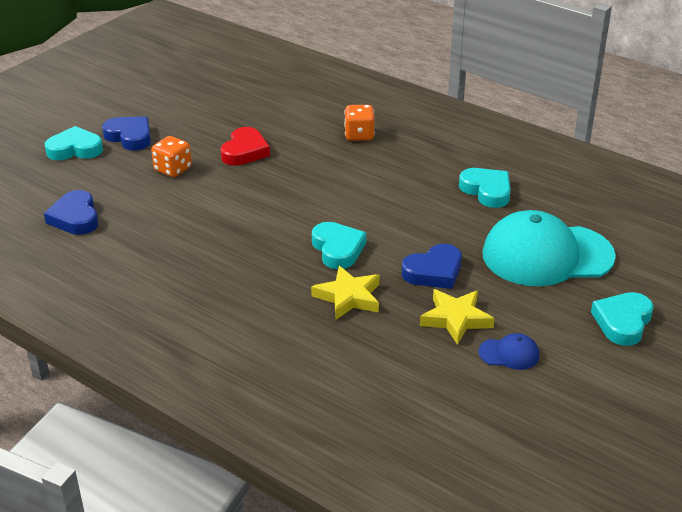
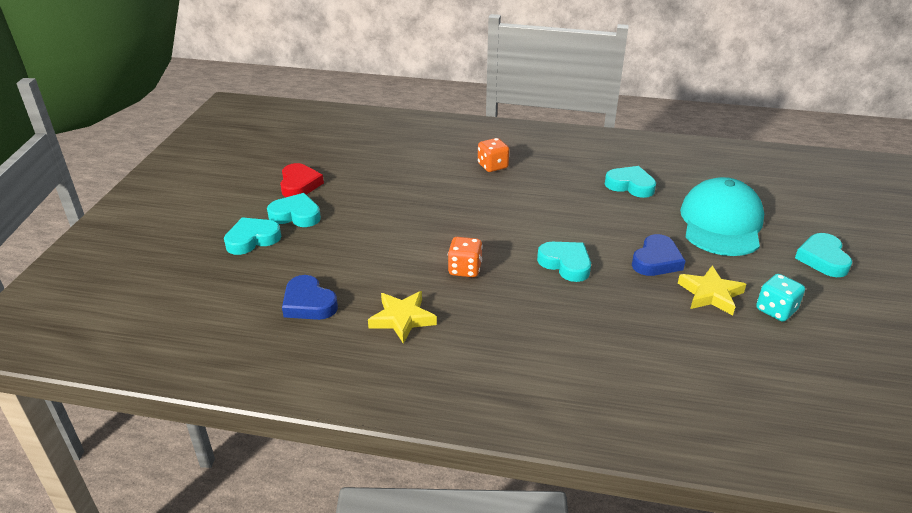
camera: 25 degrees left, 0 degrees up
blue heart [102,116,151,151] -> turquoise heart [267,193,321,227]
orange dice [151,136,192,177] -> orange dice moved to [448,237,483,277]
red heart [221,127,270,166] -> red heart moved to [280,163,324,197]
yellow star [311,266,380,320] -> yellow star moved to [368,291,437,344]
blue cap [478,333,539,370] -> turquoise dice [756,274,805,322]
turquoise cap [482,210,616,286] -> turquoise cap turned 135 degrees clockwise [680,177,764,256]

